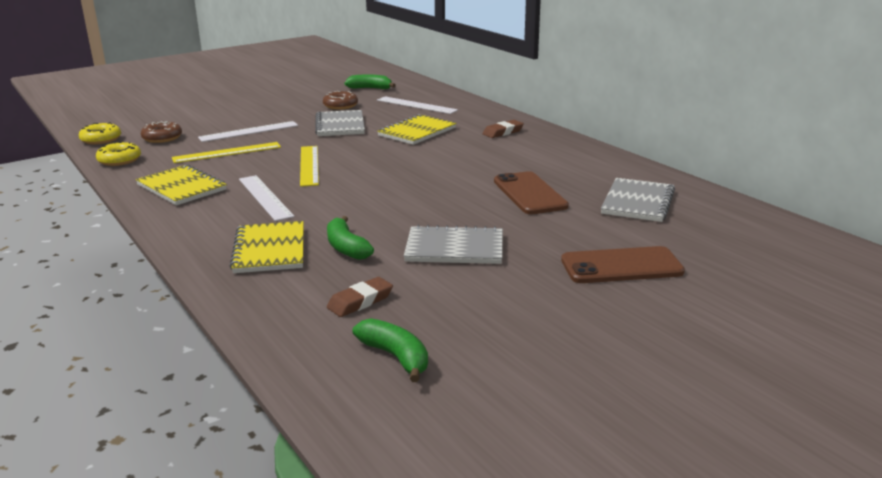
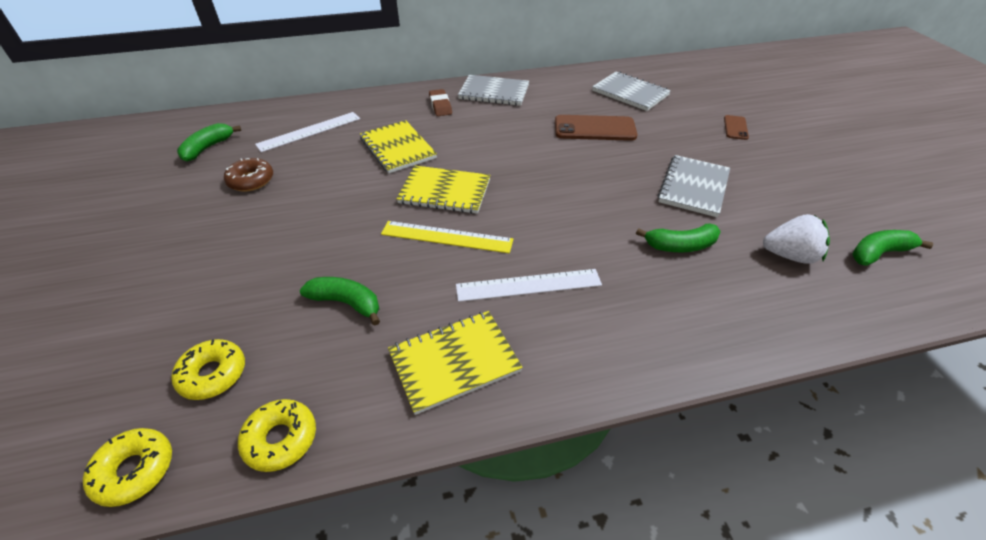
camera: 70 degrees left, 20 degrees up
brown donut [141,121,182,143] -> yellow donut [171,339,245,400]
yellow ruler [172,142,281,163] -> green banana [300,277,380,326]
white ruler [198,121,298,142] -> none
yellow notebook [230,221,303,273] -> yellow notebook moved to [396,165,490,214]
grey notebook [315,110,365,136] -> grey notebook moved to [458,75,529,106]
brown eraser [327,277,393,317] -> white strawberry [763,214,830,264]
brown phone [561,246,685,283] -> brown phone [724,115,749,140], size x0.52

